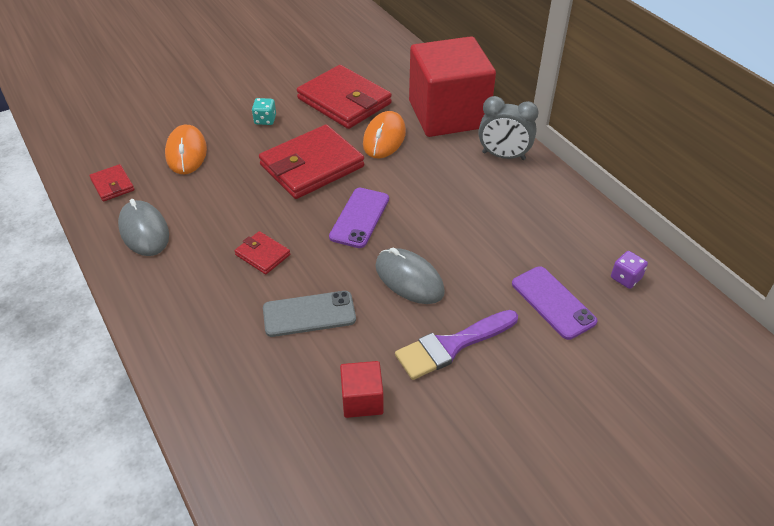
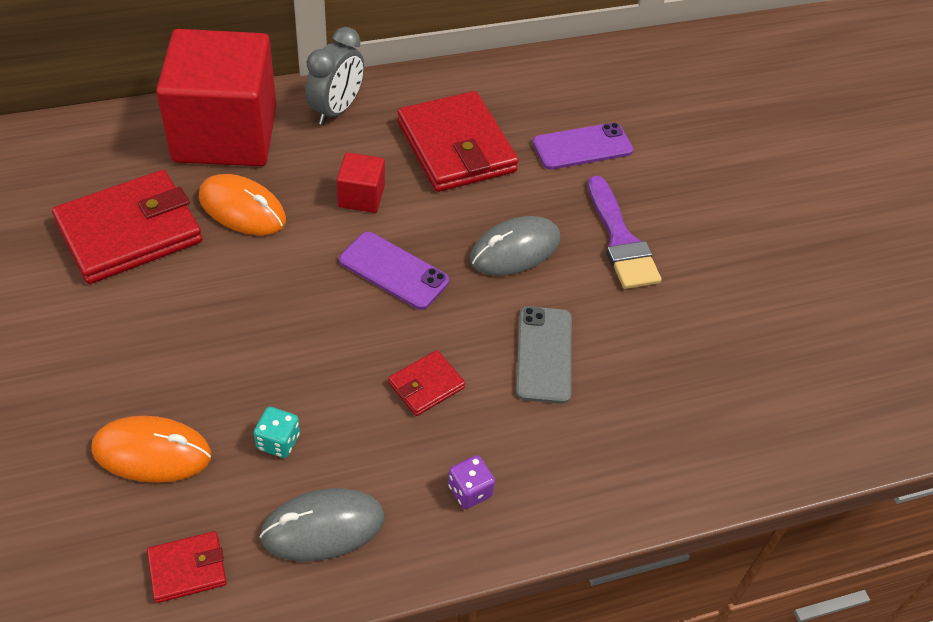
camera: 80 degrees left, 5 degrees up
turquoise dice [252,98,276,125] -> turquoise dice moved to [254,407,300,458]
red wallet [259,124,364,199] -> red wallet moved to [397,91,519,192]
red cube [340,361,384,418] -> red cube moved to [337,152,385,213]
purple dice [611,251,648,289] -> purple dice moved to [448,455,495,509]

